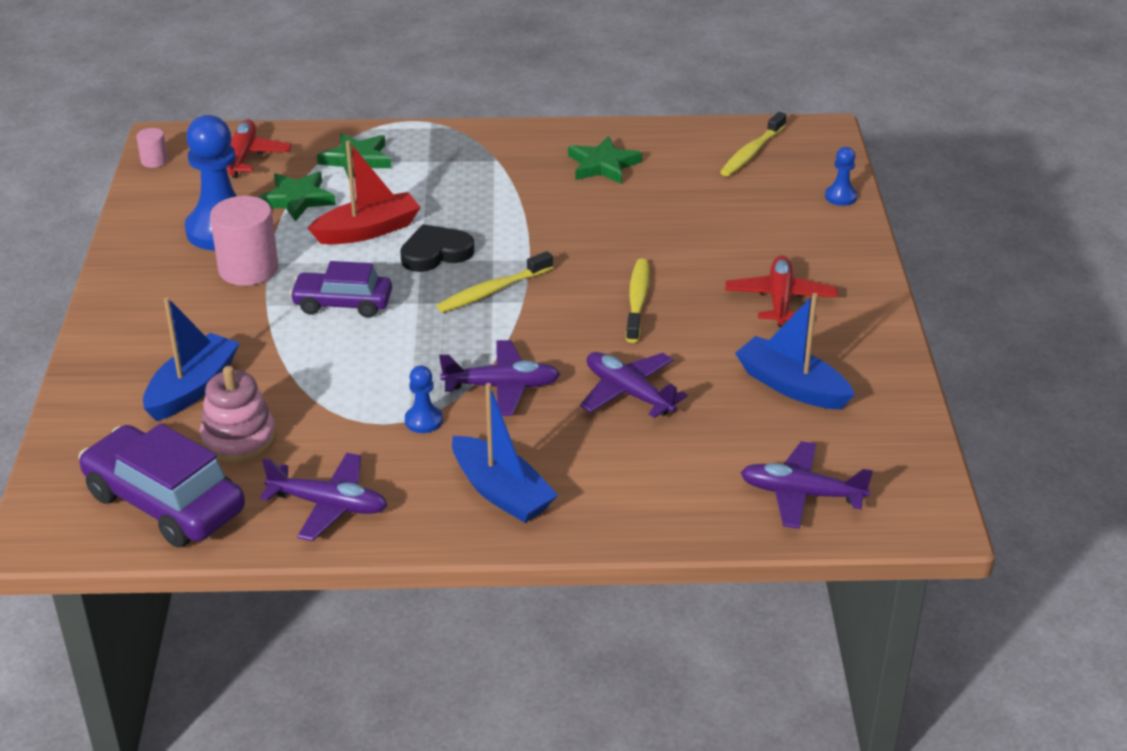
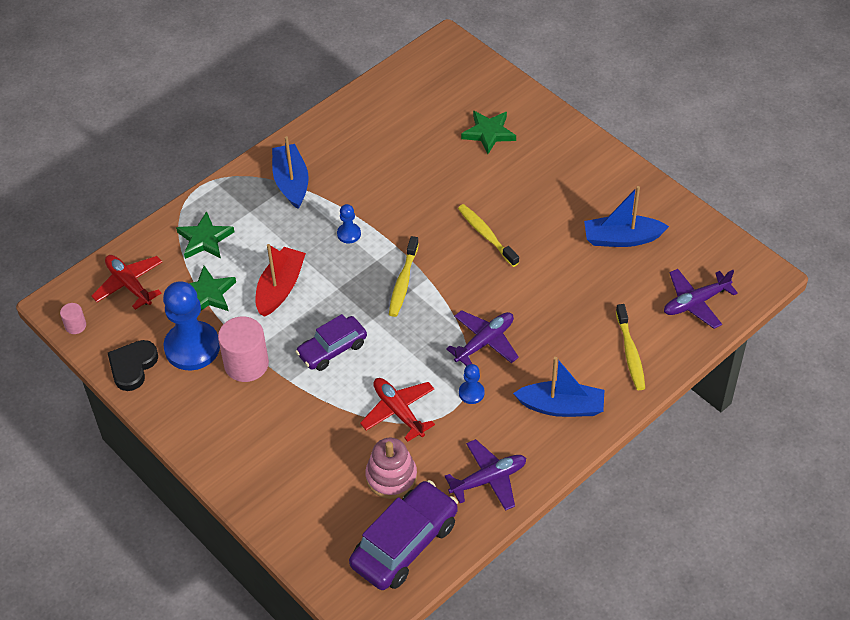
camera: 40 degrees left, 15 degrees up
purple car [78,423,245,548] -> purple car turned 135 degrees clockwise [349,480,458,590]
blue boat [143,297,240,421] -> blue boat moved to [272,136,309,209]
black heart [400,224,474,272] -> black heart moved to [108,340,158,391]
green star [568,136,642,184] -> green star moved to [461,111,516,154]
purple plane [580,352,688,418] -> none
yellow toothbrush [720,112,786,177] -> yellow toothbrush moved to [616,304,645,390]
red plane [725,255,837,326] -> red plane moved to [360,378,435,442]
blue pawn [825,147,857,206] -> blue pawn moved to [337,204,361,243]

